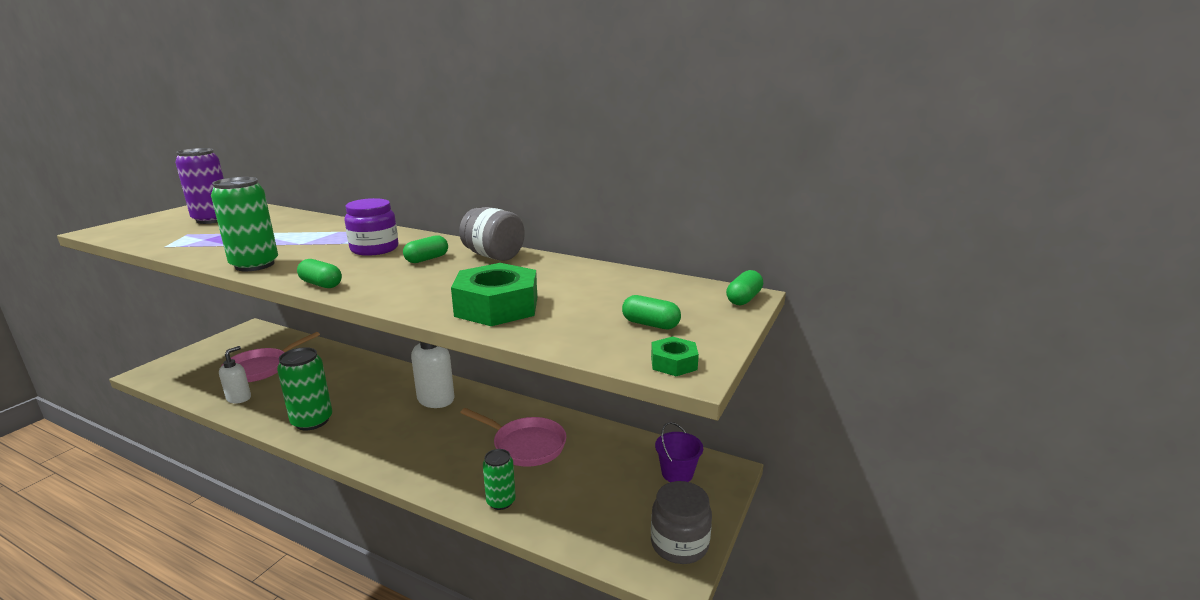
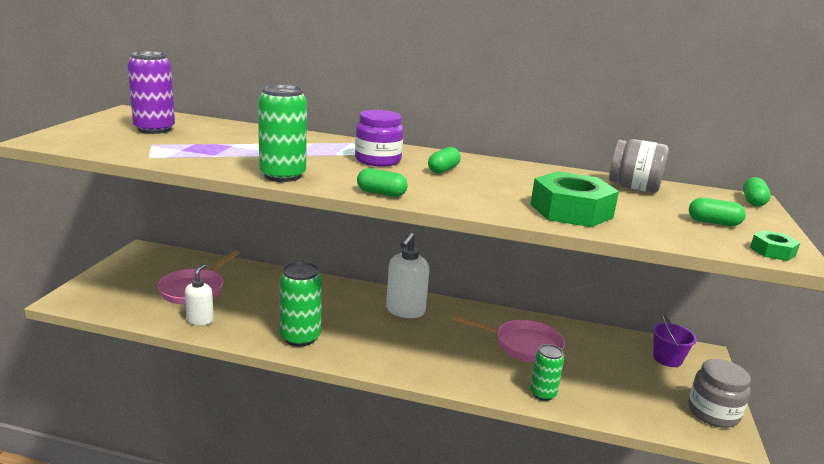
camera: 15 degrees left, 0 degrees up
grey jar [459,207,525,261] -> grey jar moved to [609,139,669,193]

